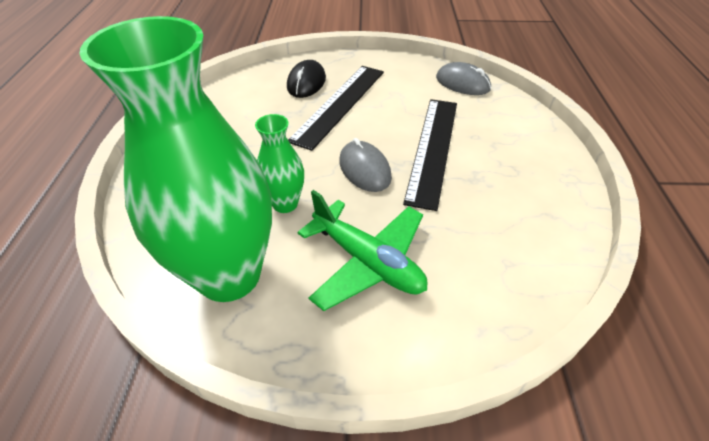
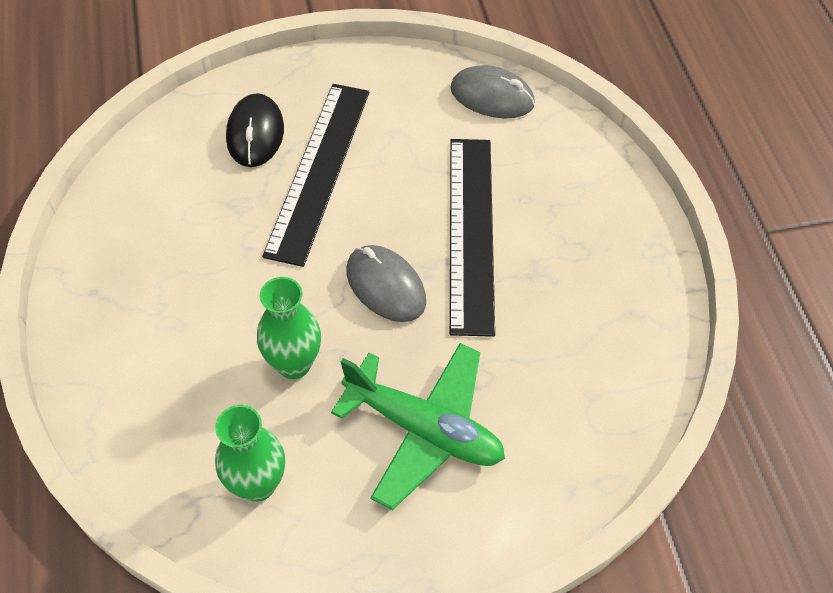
camera: 15 degrees left, 10 degrees up
green vase [80,16,272,302] -> green vase [215,405,285,502], size x0.46

